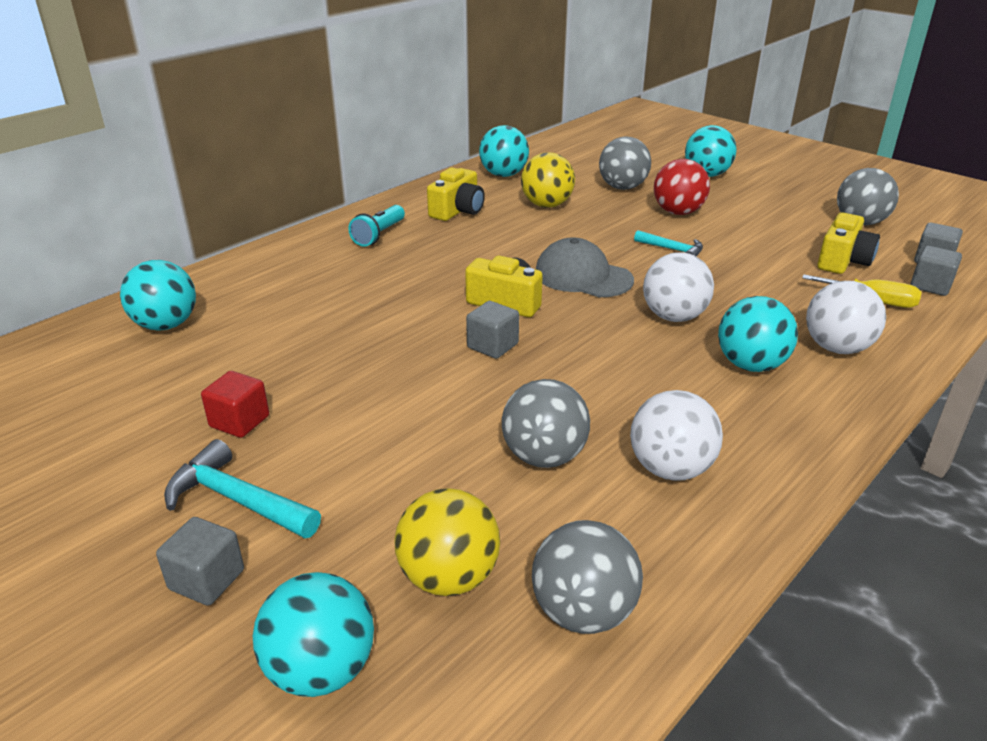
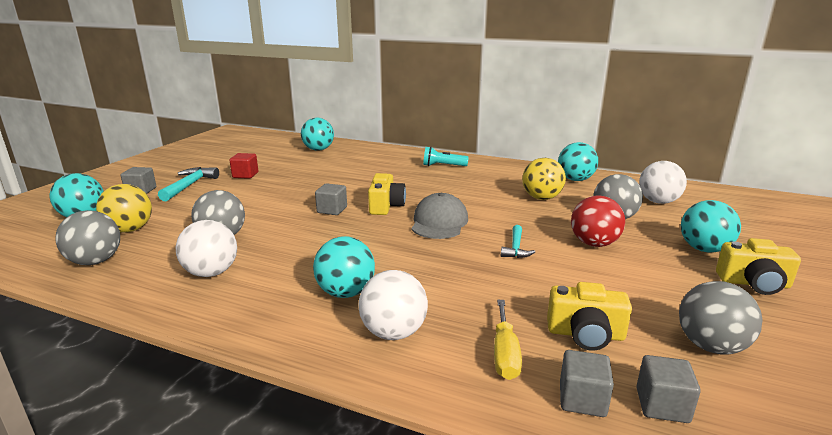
camera: 70 degrees right, 10 degrees down
yellow camera [427,167,485,221] -> yellow camera moved to [716,238,801,295]
white ball [643,252,714,322] -> white ball moved to [639,161,687,204]

